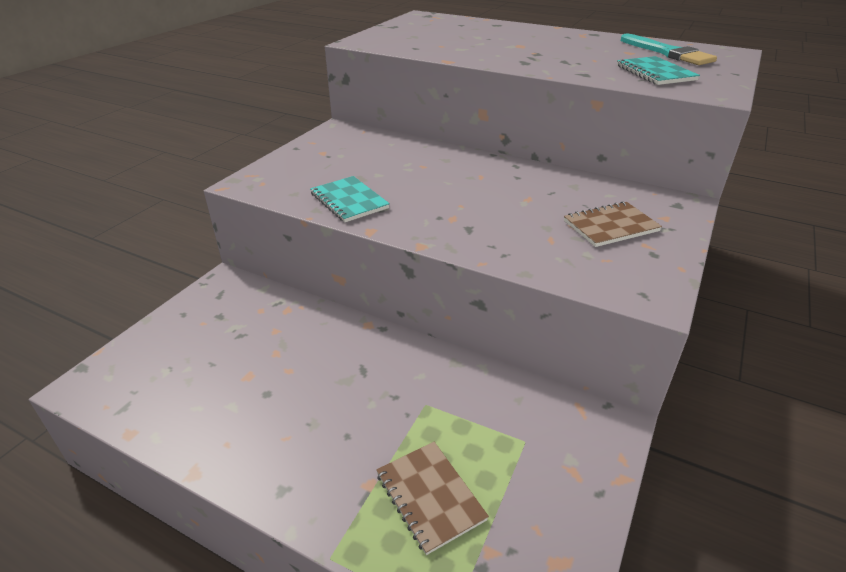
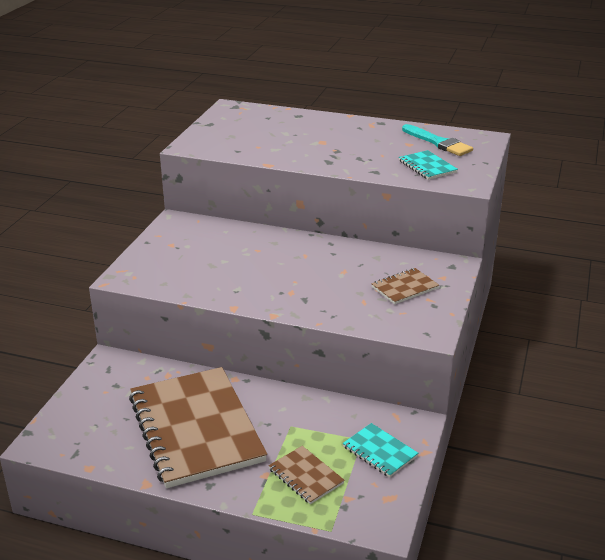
camera: 10 degrees left, 5 degrees down
turquoise notebook [310,176,390,222] -> turquoise notebook moved to [343,423,418,478]
none -> brown notebook [129,367,267,488]

